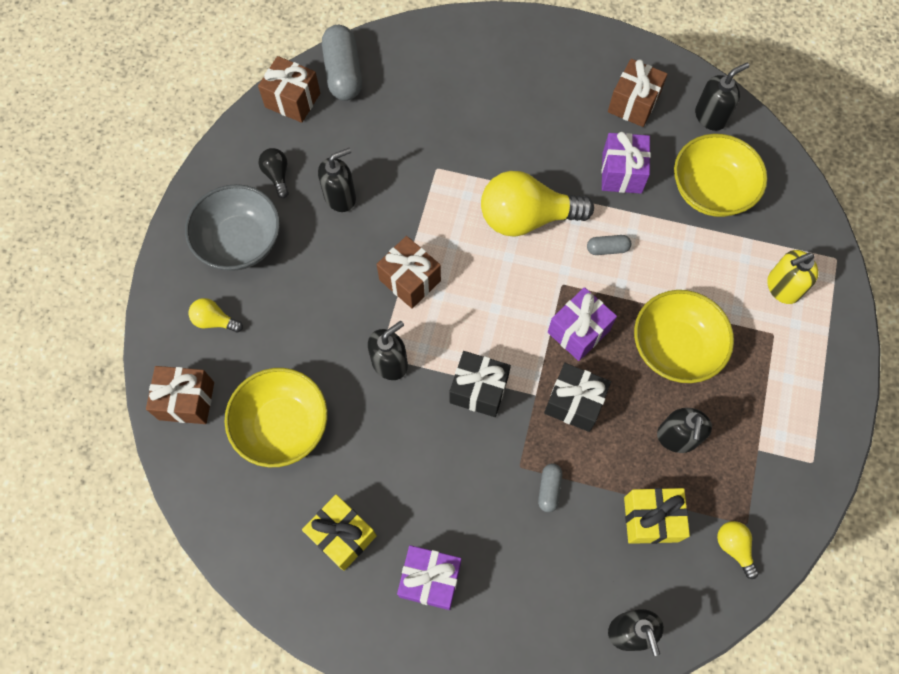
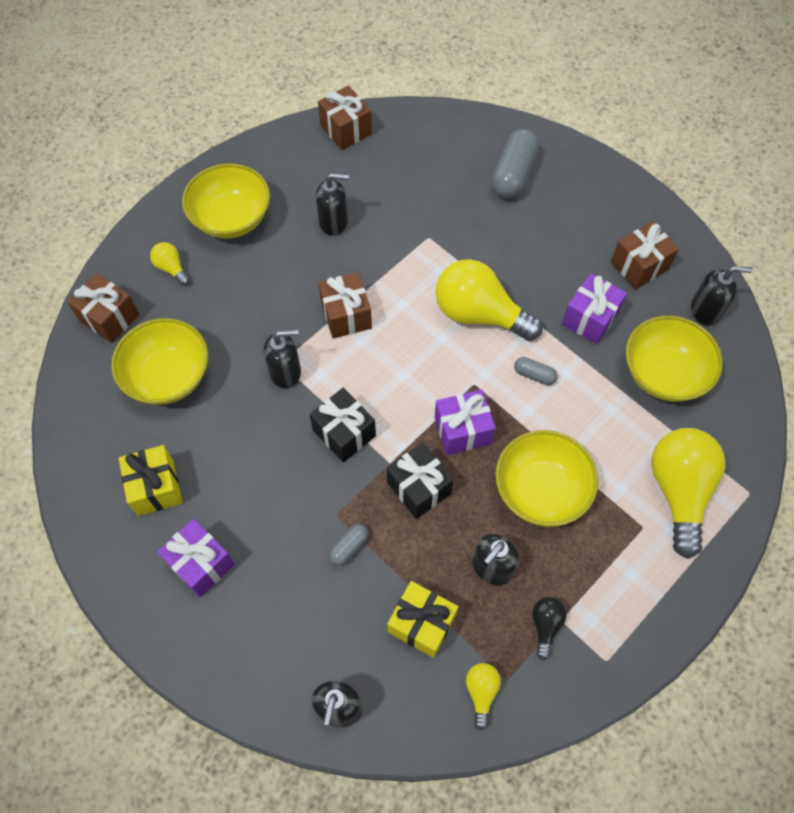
camera: 30 degrees right, 5 degrees down
grey bowl [185,184,280,271] -> yellow bowl [182,163,270,239]
black light bulb [259,148,289,198] -> black light bulb moved to [532,597,567,660]
grey capsule [322,25,362,101] -> grey capsule moved to [491,129,539,199]
yellow soap dispenser [767,250,819,304] -> yellow light bulb [651,428,725,559]

